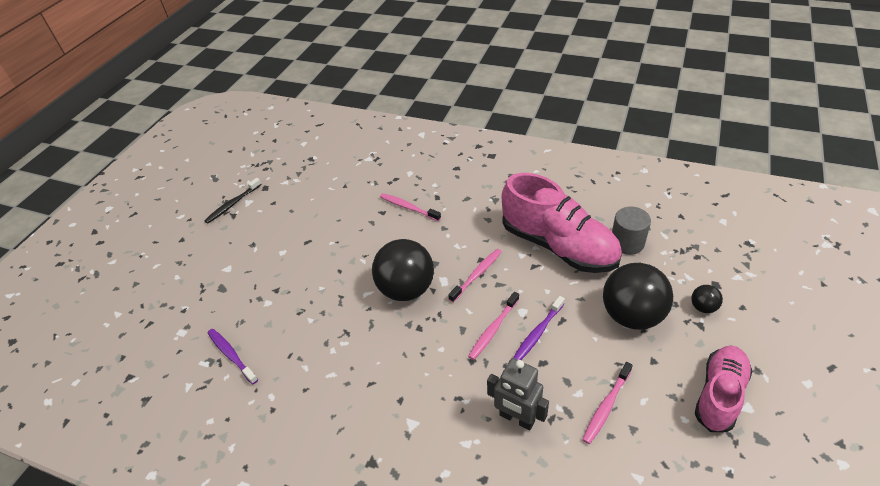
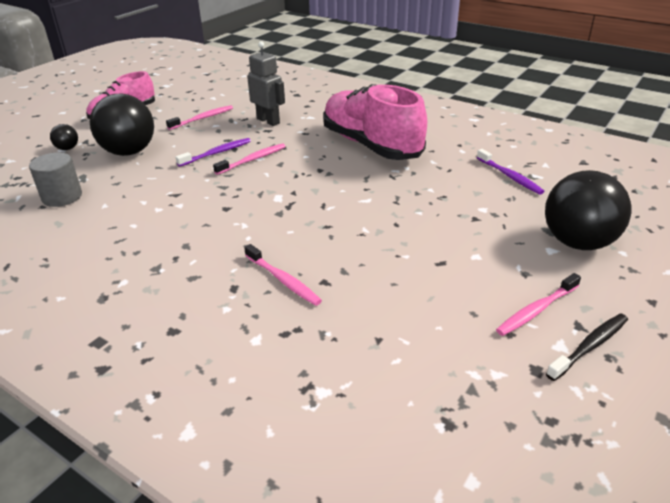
camera: 170 degrees left, 10 degrees down
black ball [372,239,434,301] -> black ball moved to [545,170,631,250]
pink toothbrush [448,249,502,302] -> pink toothbrush moved to [496,273,581,336]
pink shoe [502,173,622,273] -> pink shoe moved to [323,84,427,160]

